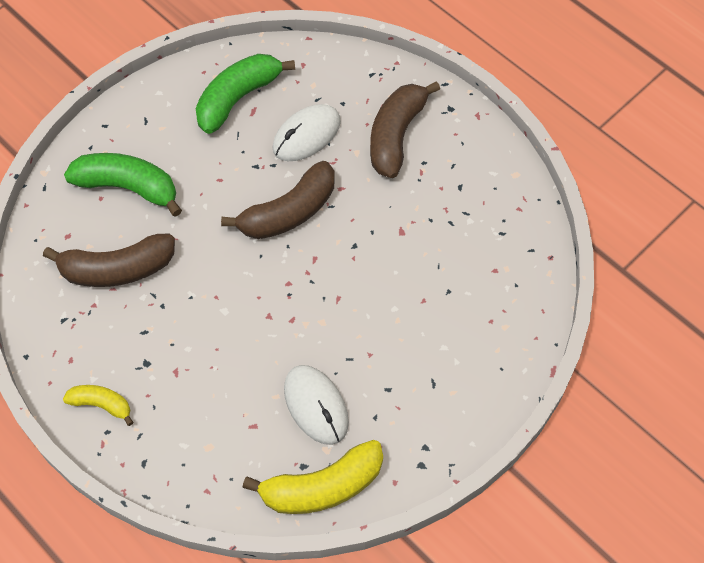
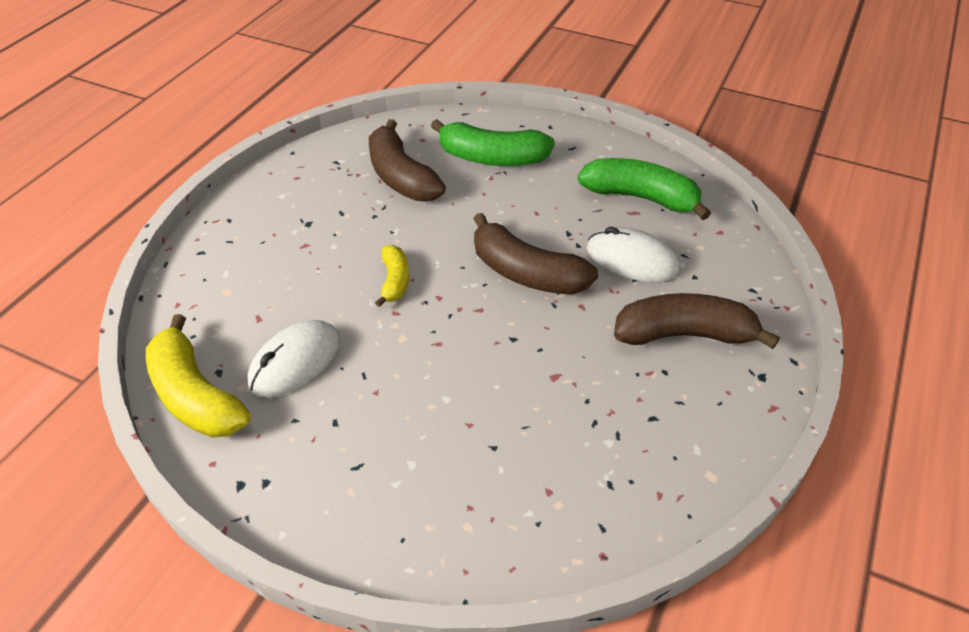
camera: 70 degrees right, 15 degrees down
yellow banana [63,385,133,426] -> yellow banana moved to [375,245,409,307]
green banana [64,153,182,217] -> green banana turned 105 degrees clockwise [431,119,555,166]

